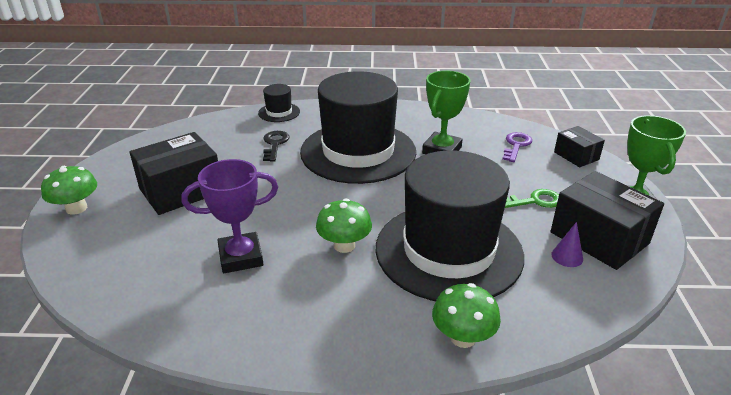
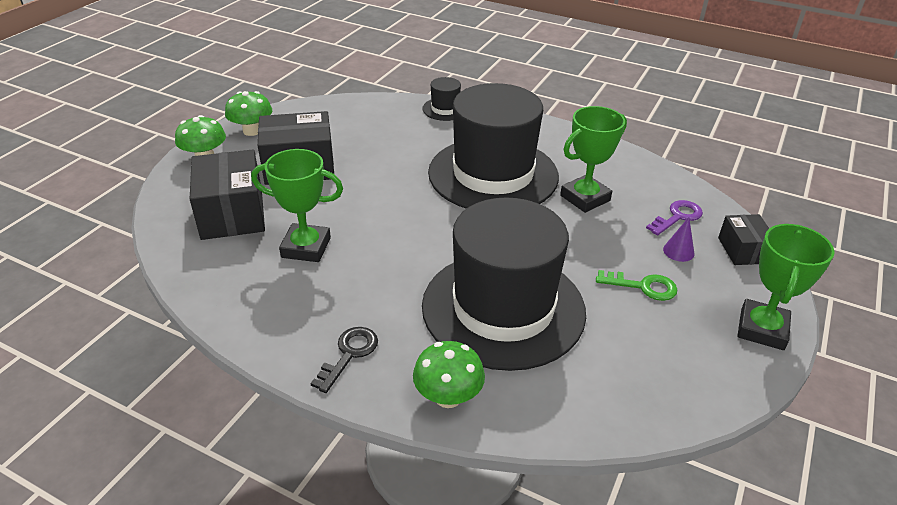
camera: 25 degrees right, 5 degrees up
purple trophy [182,159,278,273] -> green trophy [251,149,343,262]
black key [263,131,289,162] -> black key moved to [311,327,378,393]
green mushroom [316,198,372,253] -> green mushroom moved to [225,91,272,136]
black box [551,171,664,270] -> black box moved to [190,150,265,240]
purple cone [551,222,583,267] -> purple cone moved to [663,217,695,262]

